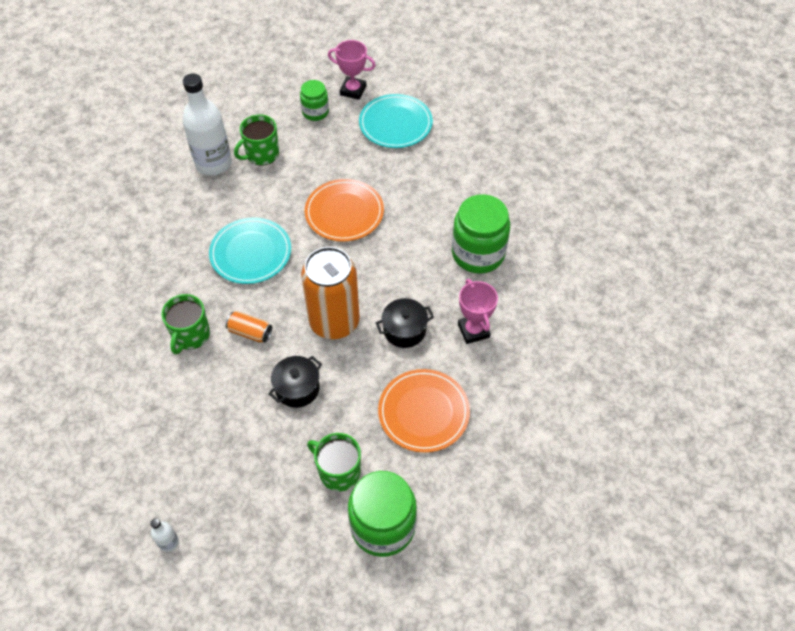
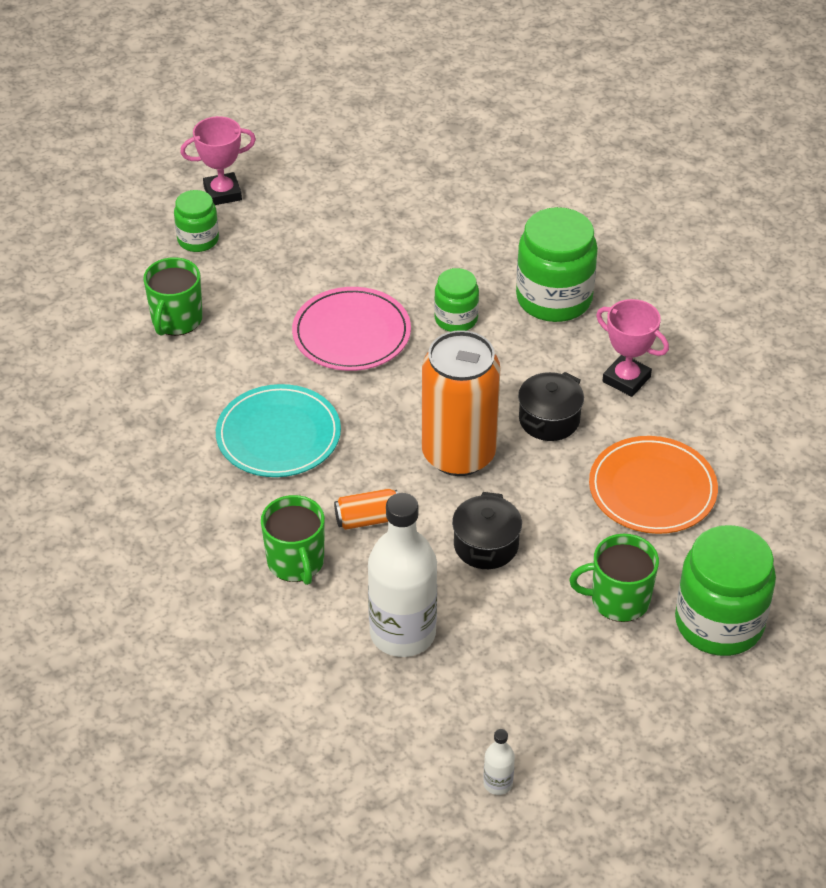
camera: 35 degrees left, 10 degrees down
white bottle [182,73,232,176] -> white bottle moved to [368,493,437,657]
orange plate [305,179,384,242] -> pink plate [292,287,411,371]
turquoise plate [359,94,433,148] -> none
none -> green jar [434,268,479,332]

